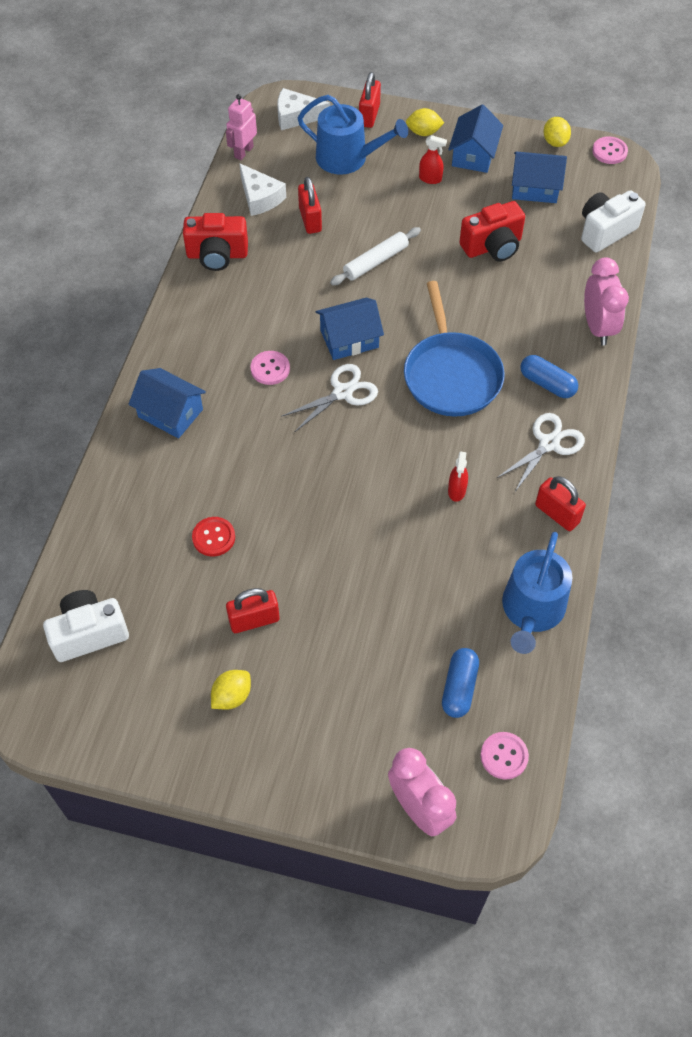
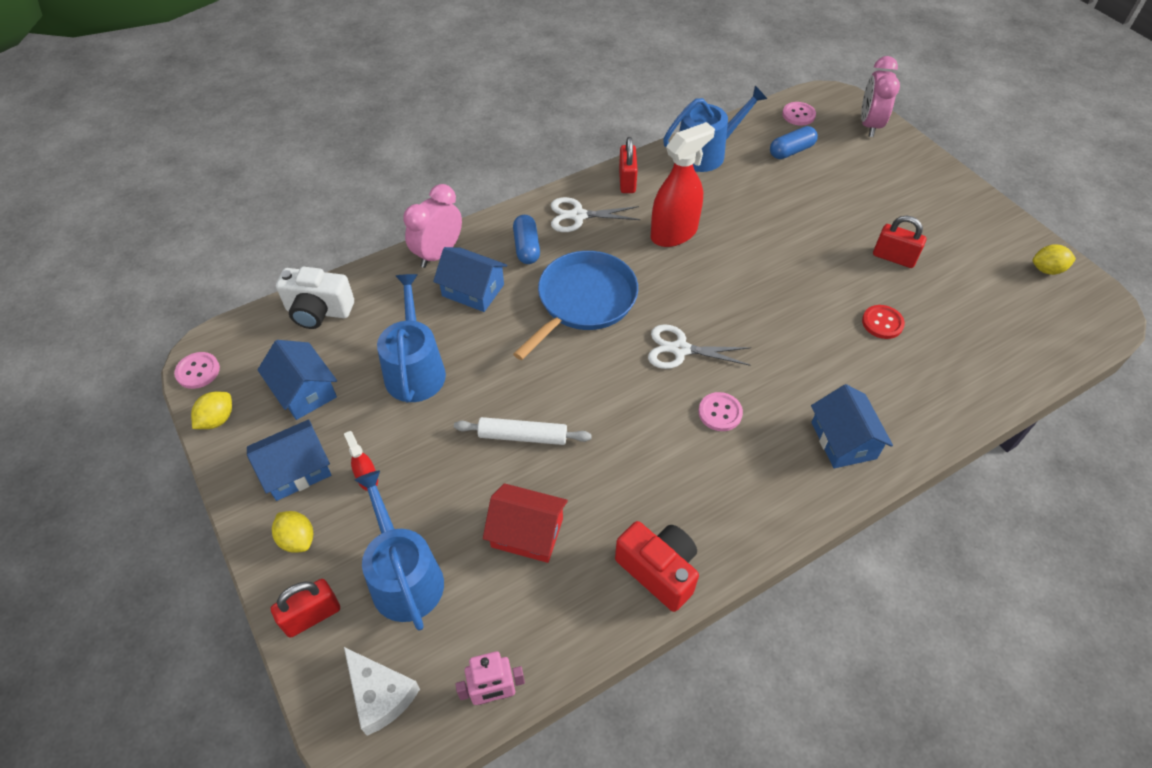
camera: 135 degrees left, 5 degrees down
white camera [43,590,129,662] -> none
yellow lemon [211,670,251,710] -> yellow lemon moved to [1033,244,1076,275]
white cheese [239,163,286,216] -> none
red padlock [298,177,322,234] -> red house [483,483,568,563]
blue house [316,298,384,360] -> blue house moved to [433,247,507,312]
red spray bottle [448,451,468,502] -> red spray bottle [651,122,715,247], size x2.19
red camera [459,201,525,261] -> blue watering can [377,274,446,402]

